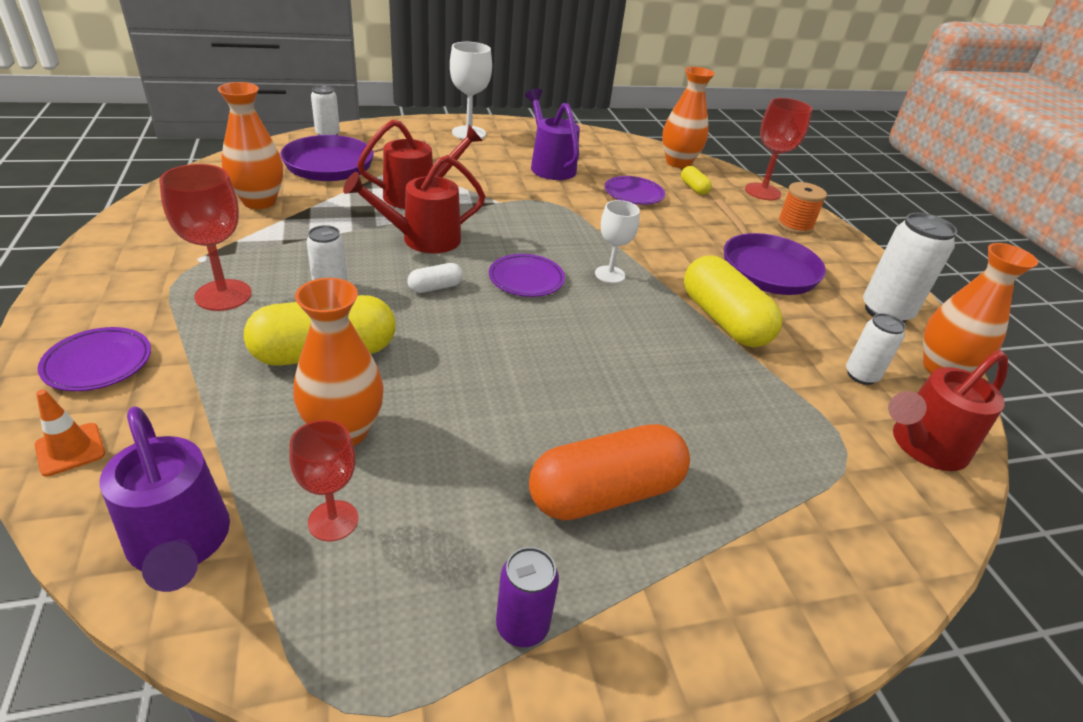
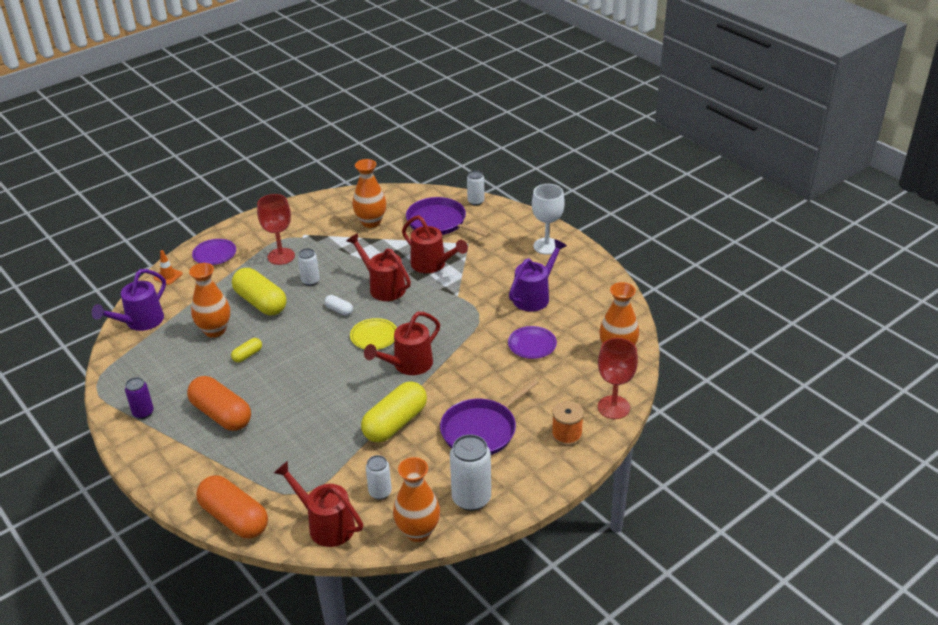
camera: 70 degrees right, 0 degrees up
red goblet [289,420,358,542] -> none
purple plate [489,254,565,297] -> yellow plate [350,318,397,350]
white goblet [595,200,640,283] -> red watering can [364,312,440,375]
yellow capsule [681,166,712,195] -> yellow capsule moved to [231,338,262,363]
none -> orange capsule [196,475,268,539]

